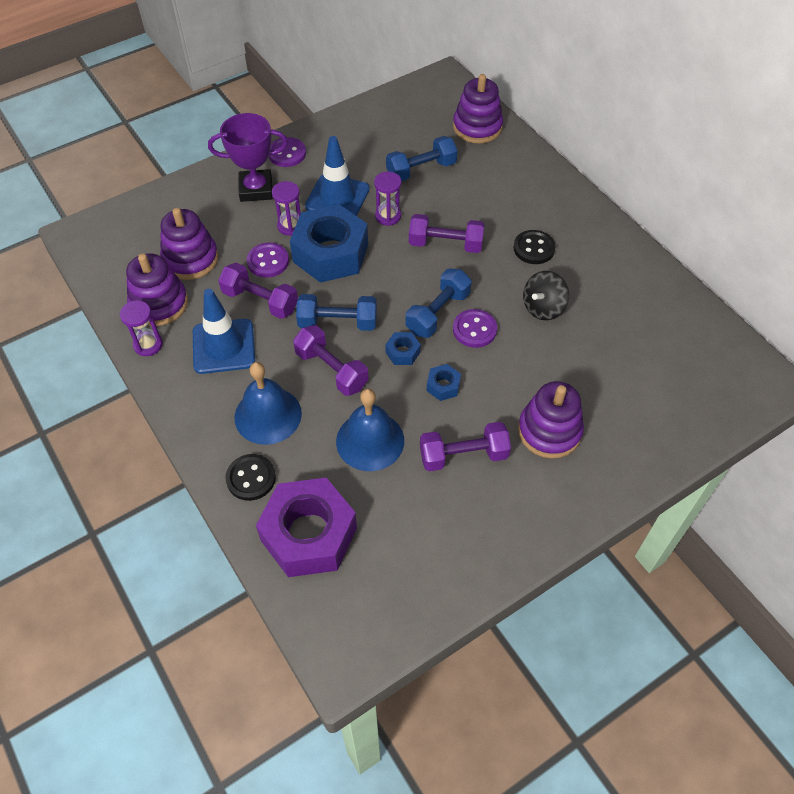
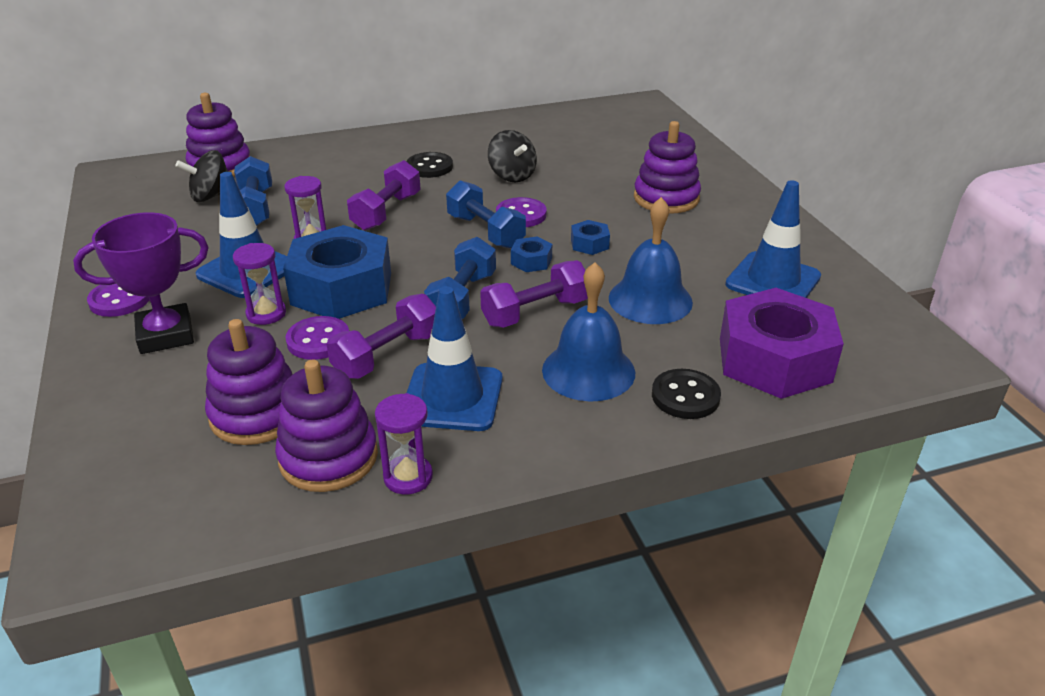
camera: 75 degrees left, 20 degrees down
purple trophy [208,113,288,202] -> purple trophy turned 60 degrees clockwise [73,212,209,354]
purple dumbbell [420,422,511,471] -> none
none -> black spinning top [175,150,228,202]
none -> blue traffic cone [725,180,821,298]

